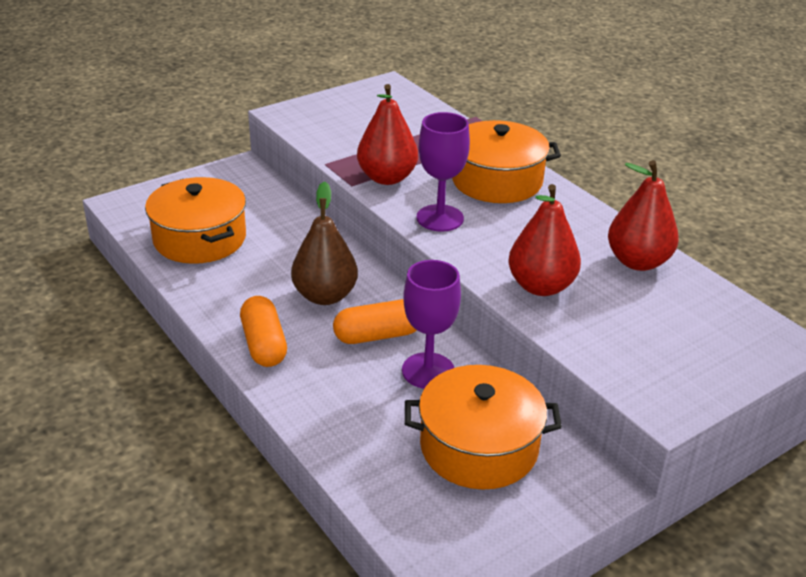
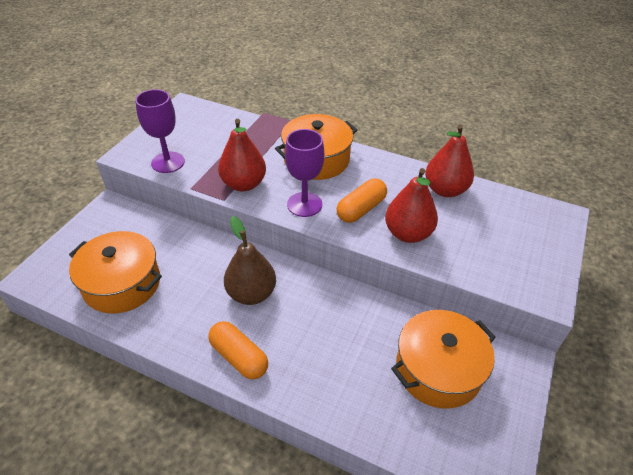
camera: 30 degrees left, 10 degrees up
orange capsule [333,299,417,344] -> orange capsule moved to [337,178,387,223]
purple goblet [402,260,461,389] -> purple goblet moved to [135,89,185,173]

